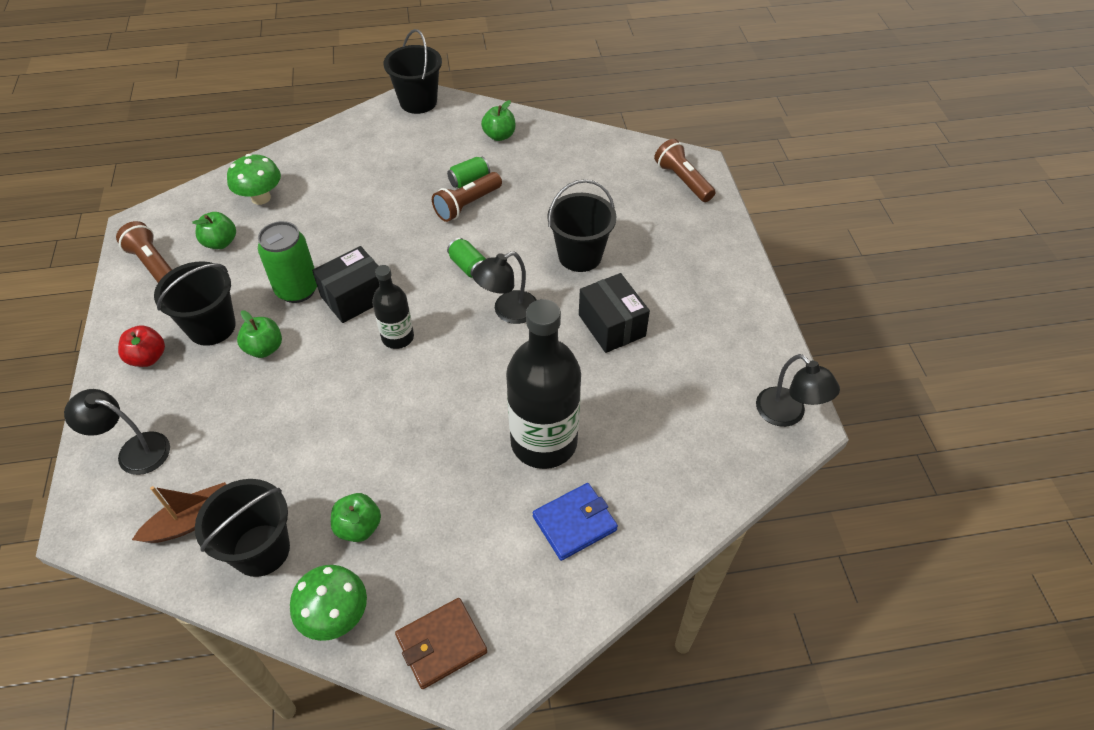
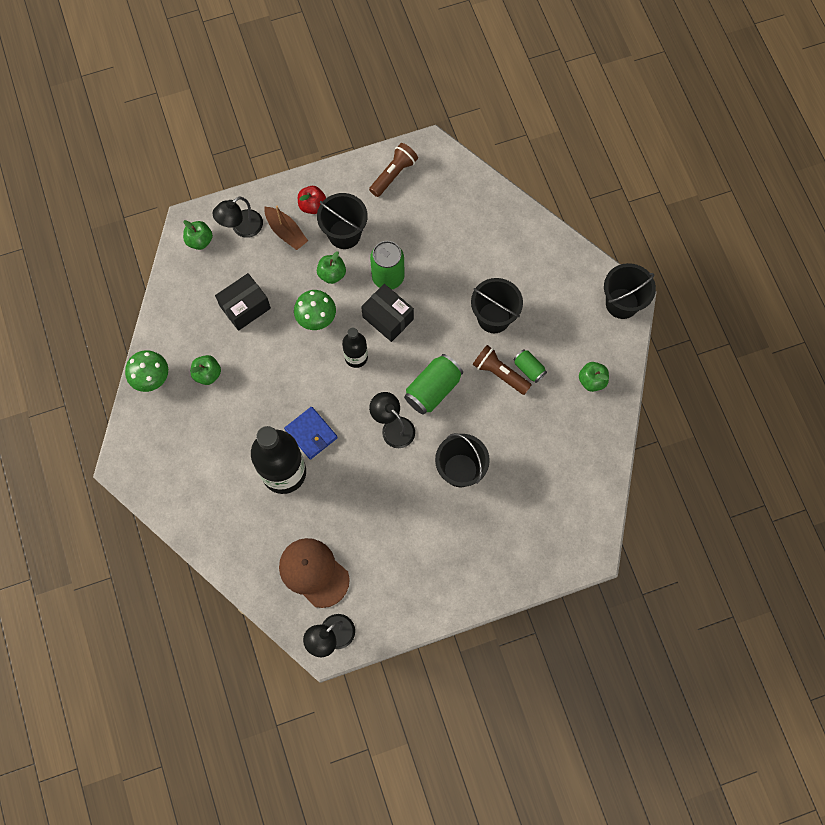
camera: 80 degrees right, 20 degrees up
black lamp [64,389,170,475] -> black lamp turned 135 degrees counterclockwise [212,196,263,238]
brown boat [132,482,226,543] -> brown boat moved to [265,206,308,250]
green apple [192,212,236,249] -> green apple moved to [183,220,213,250]
black bucket [195,479,290,577] -> black bucket moved to [471,278,523,333]
green mushroom [227,154,281,205] -> green mushroom moved to [294,290,336,330]
brown wallet [395,598,487,689] -> none
green can [447,238,486,278] -> green can [404,354,463,415], size x1.77
blue wallet [533,483,618,561] -> blue wallet moved to [284,407,338,460]
black box [579,273,650,353] -> black box moved to [215,273,271,331]
brown flashlight [654,139,716,202] -> none
none -> brown cap [279,538,350,608]

